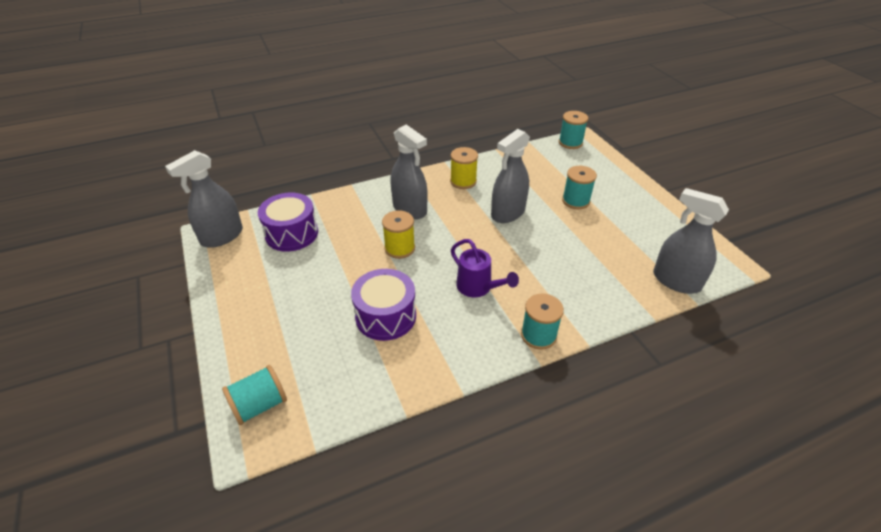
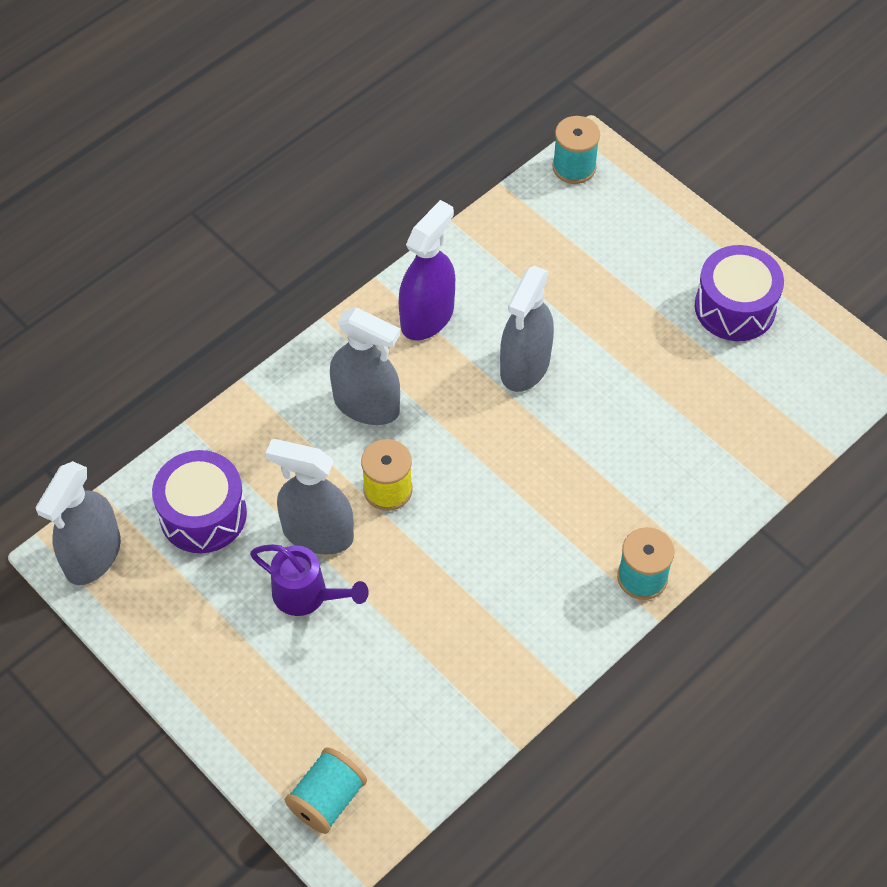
camera: 20 degrees left, 15 degrees up
purple drum [351,269,416,341] -> purple drum moved to [695,245,784,341]
yellow spool [450,147,478,189] -> purple spray bottle [399,200,455,341]
purple watering can [451,239,519,297] -> purple watering can moved to [250,544,369,616]
turquoise spool [562,166,597,209] -> none
grey spray bottle [653,188,729,294] -> grey spray bottle moved to [266,439,354,555]

